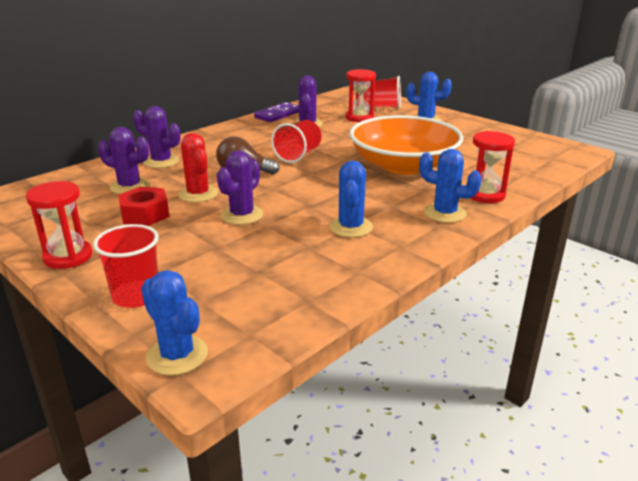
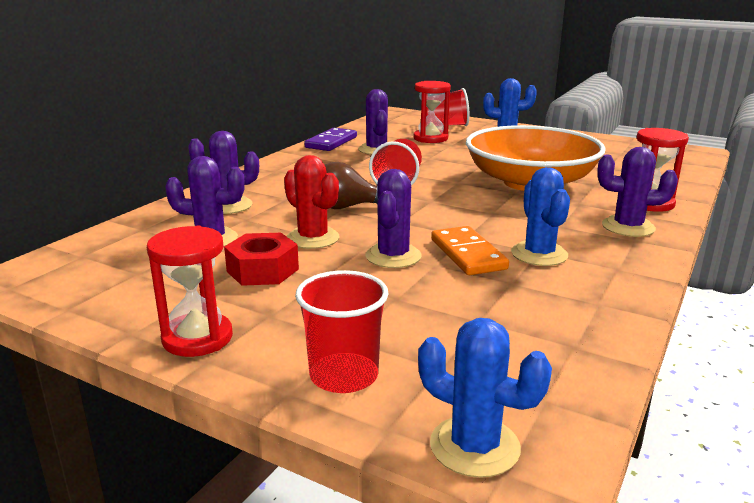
camera: 15 degrees left, 5 degrees down
blue cactus [419,149,482,223] -> purple cactus [597,147,678,237]
none -> orange domino [431,226,509,275]

